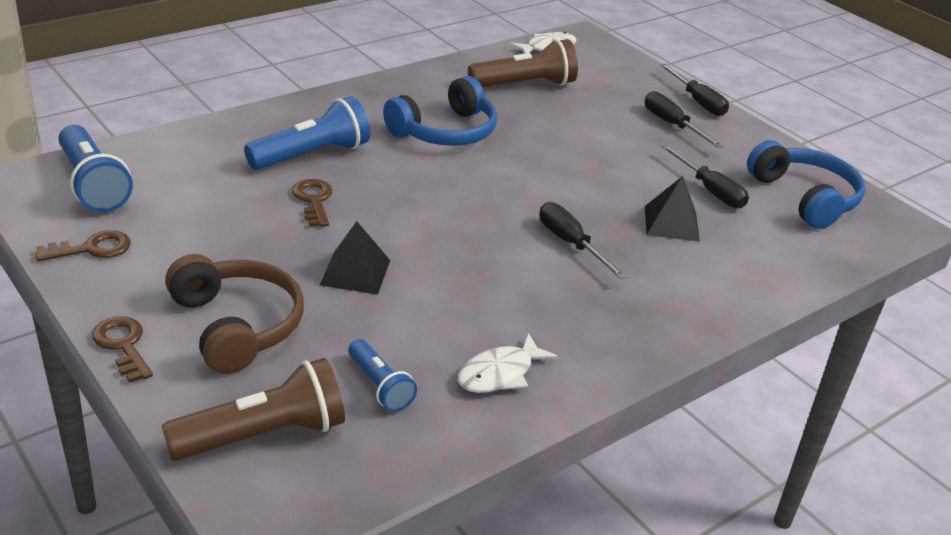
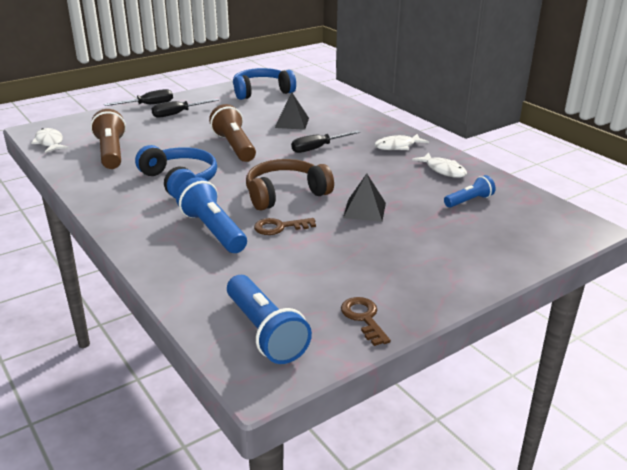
camera: 85 degrees left, 5 degrees down
blue flashlight [58,125,133,212] -> blue flashlight turned 90 degrees clockwise [227,275,312,364]
brown key [92,316,153,383] -> none
brown flashlight [162,358,345,461] -> brown flashlight moved to [209,104,256,162]
brown headphones [165,254,304,374] -> brown headphones moved to [246,159,334,210]
black screwdriver [661,145,749,209] -> none
none -> white fish [374,134,429,150]

